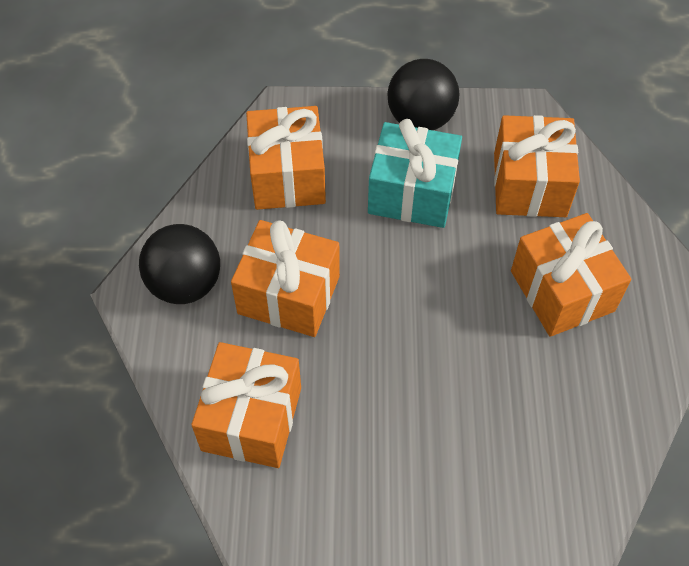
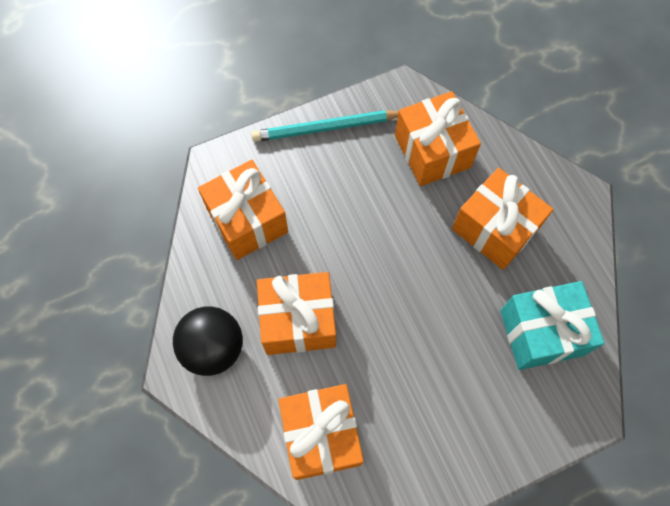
camera: 25 degrees left, 10 degrees up
turquoise gift [368,119,462,228] -> turquoise gift moved to [500,281,605,370]
black ball [387,59,460,130] -> turquoise pencil [251,110,399,142]

